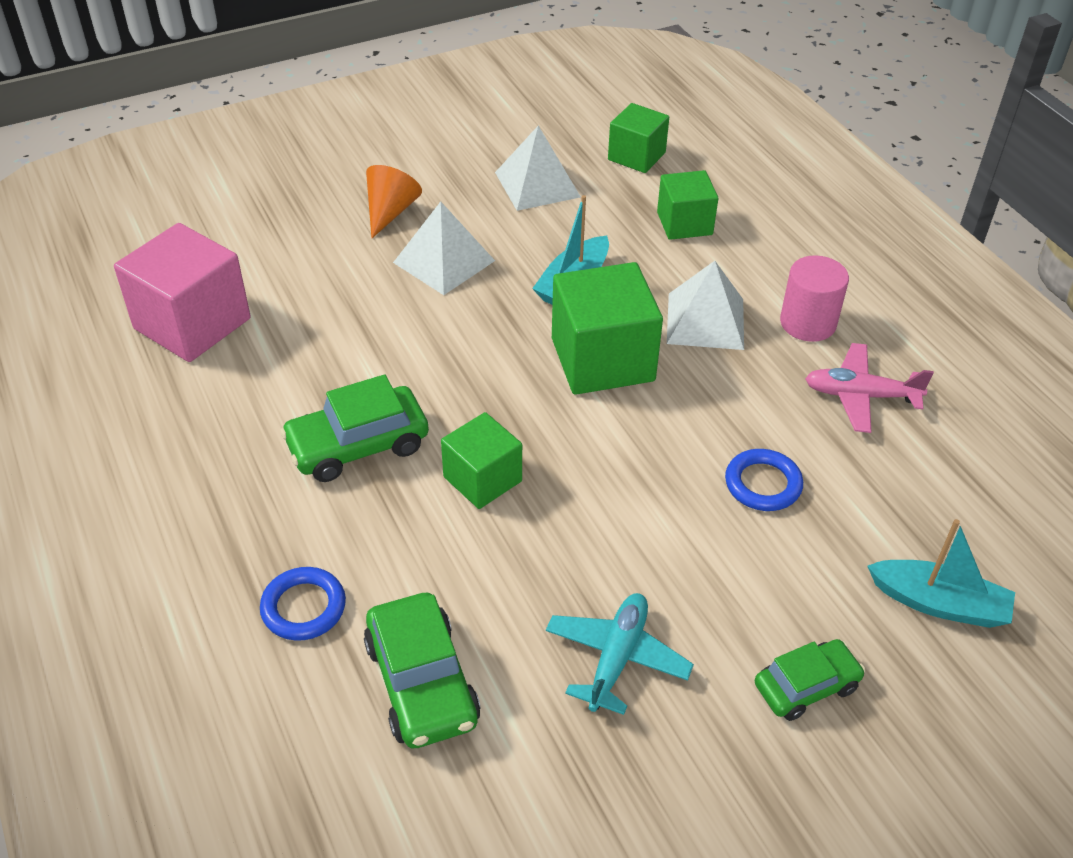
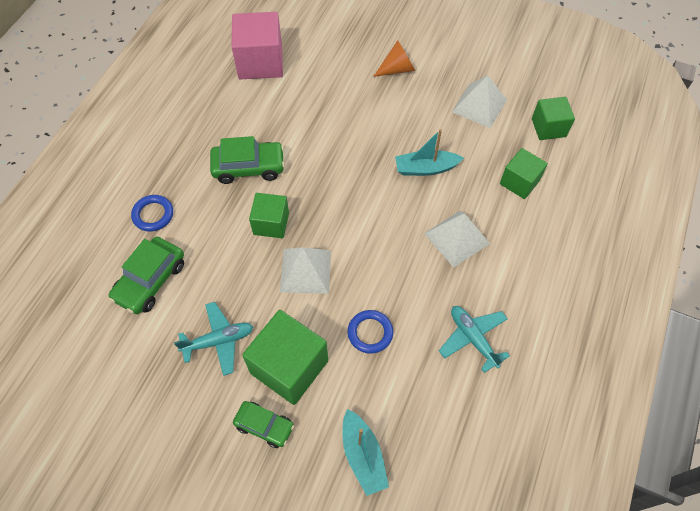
camera: 50 degrees right, 15 degrees up
green car [280,374,429,482] -> green car turned 150 degrees clockwise [210,136,285,184]
white pyramid [393,201,495,295] -> white pyramid moved to [280,247,331,294]
green cube [552,262,663,395] -> green cube moved to [242,310,328,405]
pink cylinder [780,255,849,342] -> none
pink plane [805,343,934,433] -> turquoise plane [439,306,510,373]

